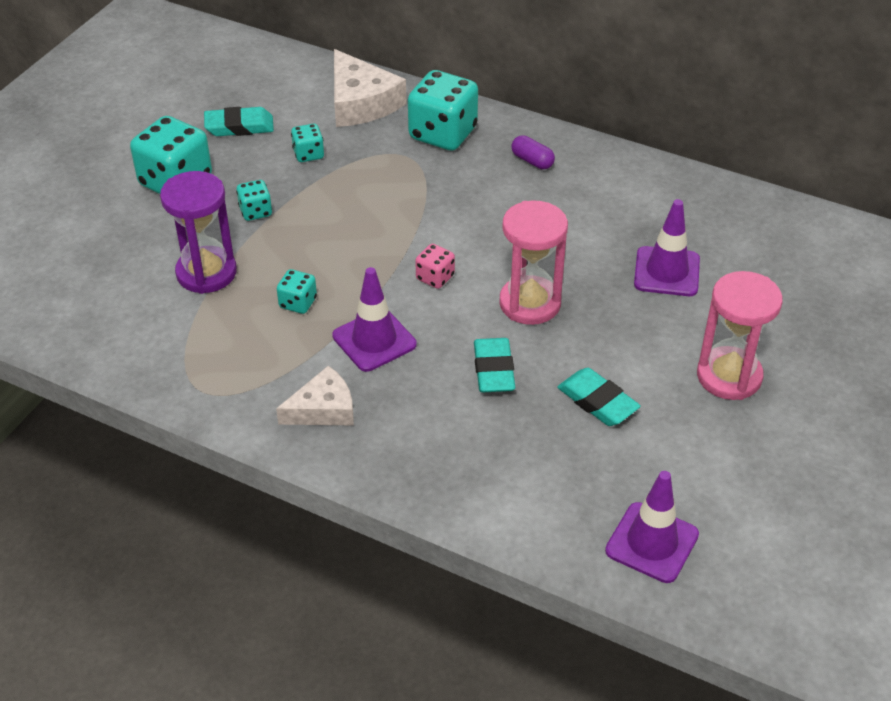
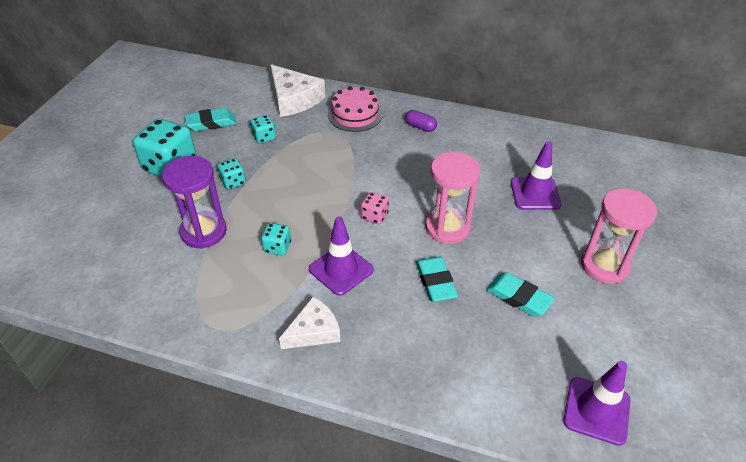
camera: 10 degrees left, 0 degrees up
turquoise dice [408,70,478,150] -> pink cake [328,86,383,132]

